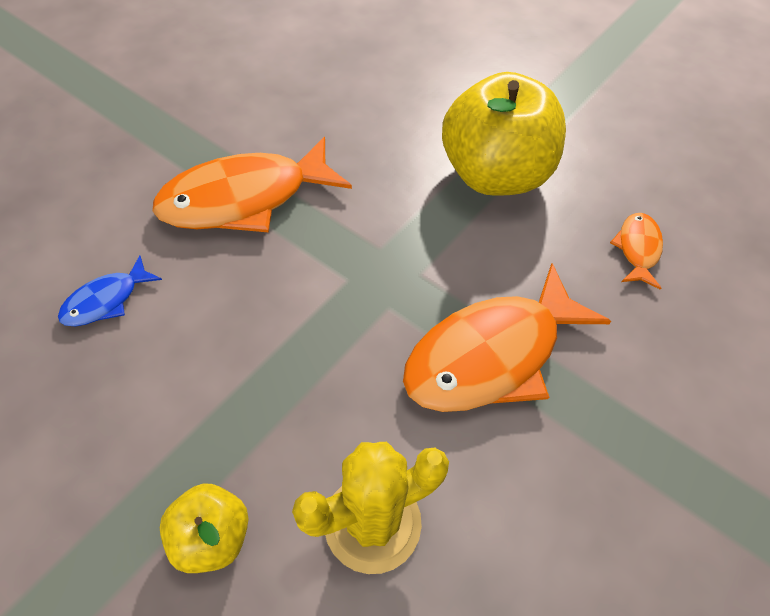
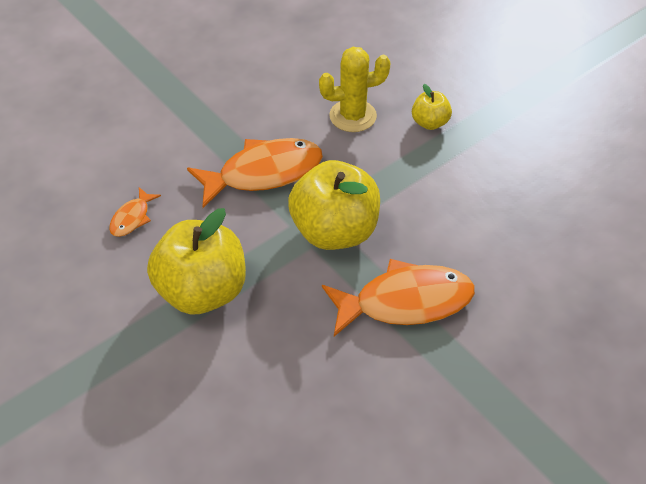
camera: 165 degrees left, 5 degrees down
blue fish [58,255,162,326] -> none
none -> yellow apple [288,160,380,250]

